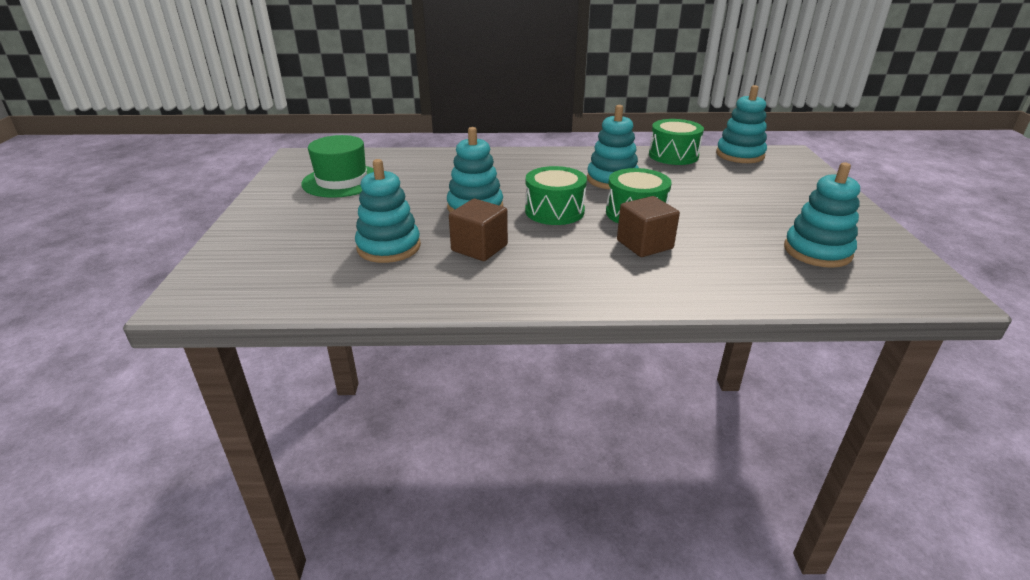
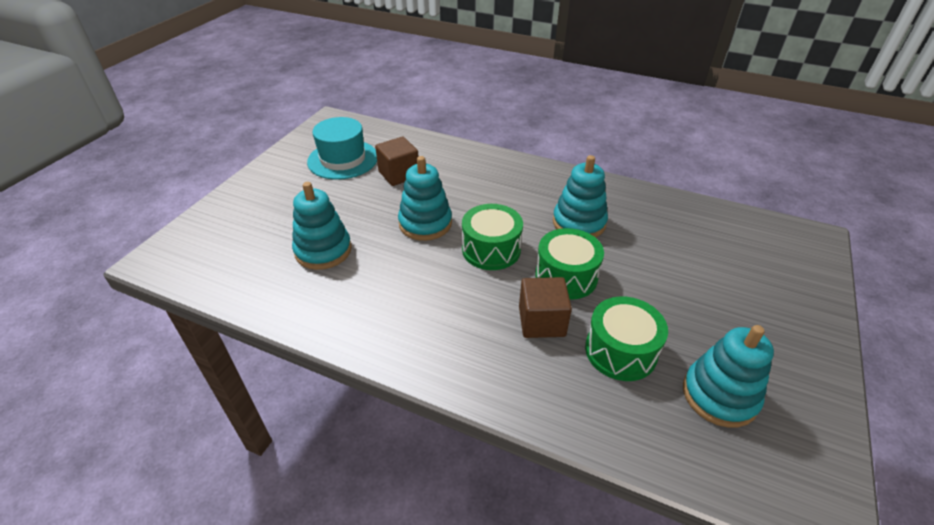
camera: 25 degrees right, 10 degrees up
green hat [301,135,374,198] -> turquoise hat [307,117,377,180]
brown cube [449,199,508,261] -> brown cube moved to [375,137,419,186]
green drum [649,119,704,165] -> green drum moved to [585,297,668,381]
turquoise stacking toy [716,85,767,163] -> none

